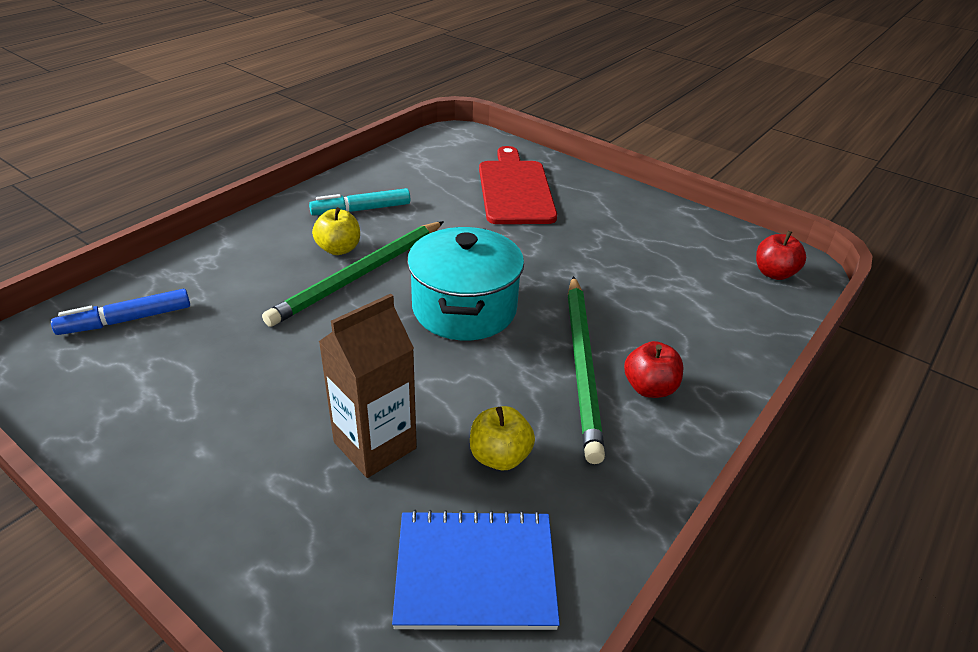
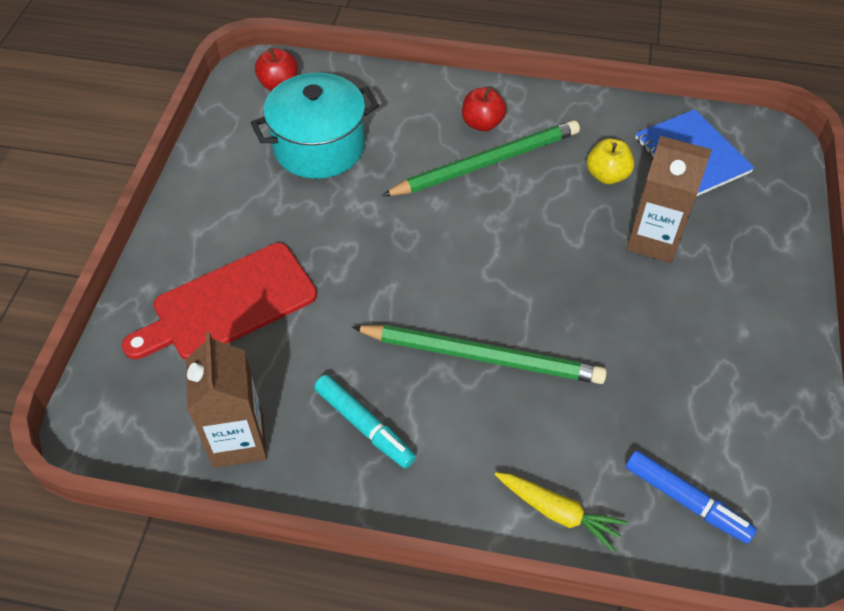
camera: 115 degrees left, 15 degrees up
yellow apple [312,207,360,255] -> none
turquoise pot [407,227,524,340] -> turquoise pot moved to [251,73,379,179]
none -> brown carton [186,332,267,468]
none -> yellow carrot [495,472,627,552]

